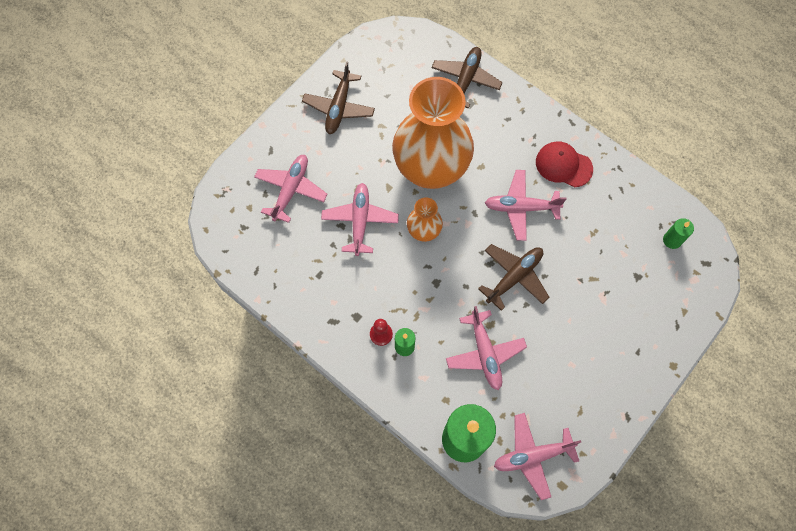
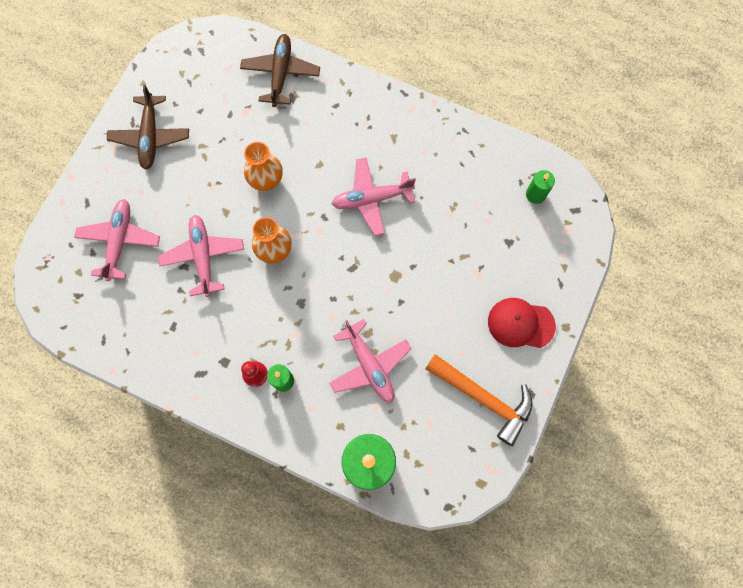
camera: 15 degrees left, 5 degrees up
orange vase [392,77,474,189] -> orange vase [244,142,283,191], size x0.44
brown plane [478,244,549,311] -> none
pink plane [494,413,581,500] -> none
red cap [536,141,593,187] -> red cap moved to [488,298,556,348]
none -> orange hammer [425,354,533,446]

